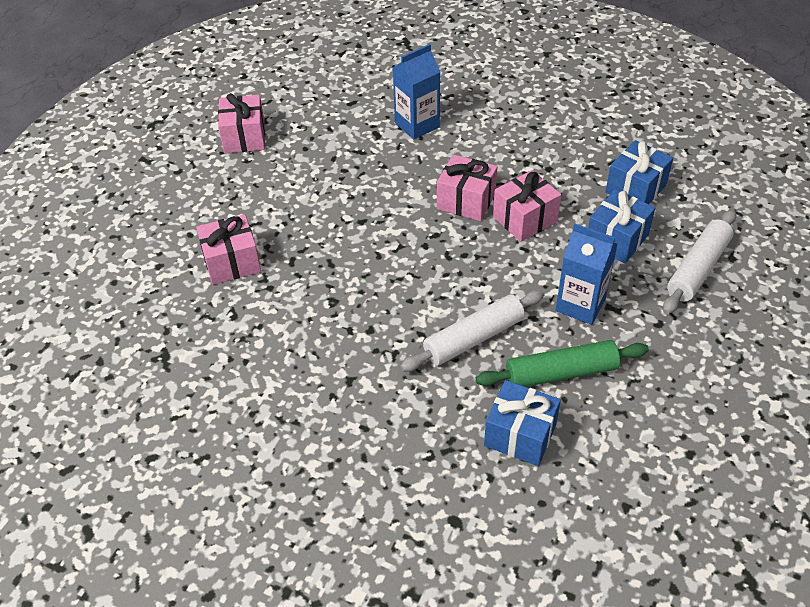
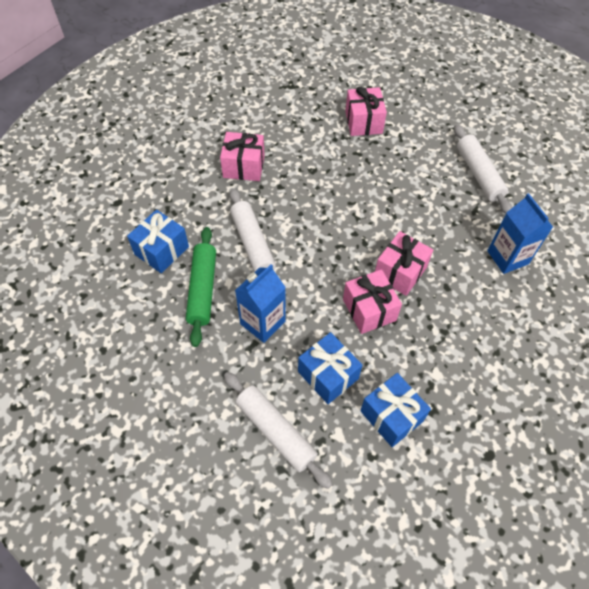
camera: 100 degrees right, 10 degrees up
pink gift [218,93,265,153] -> pink gift moved to [220,132,265,181]
none -> white rolling pin [454,124,512,214]

